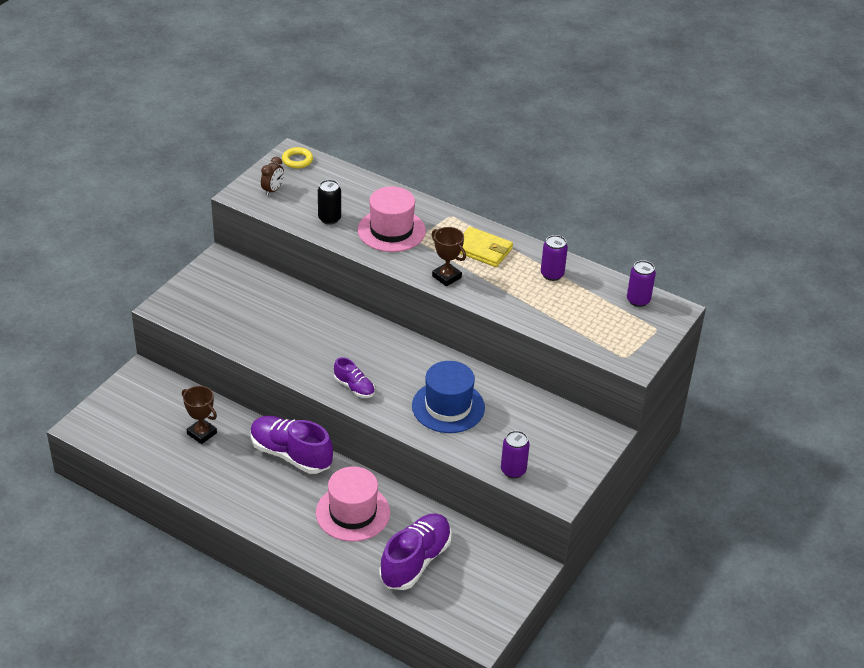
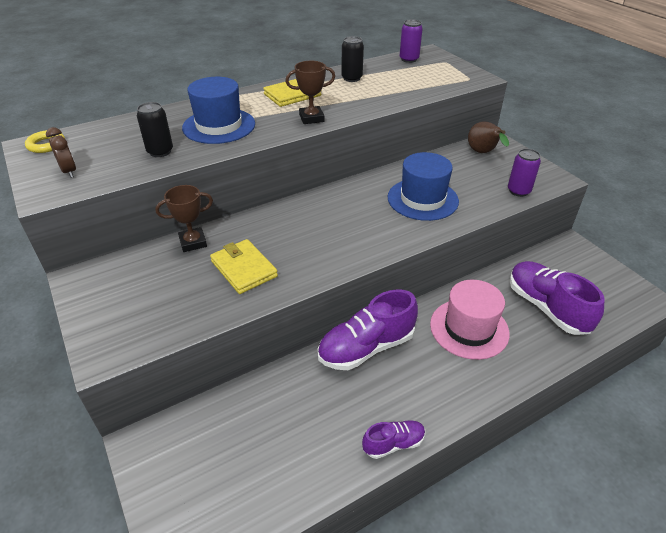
camera: 60 degrees left, 0 degrees up
brown trophy [182,386,217,444] -> brown trophy moved to [155,185,213,252]
purple shoe [334,357,375,398] -> purple shoe moved to [362,420,425,459]
pink hat [358,186,426,252] -> blue hat [182,77,255,144]
purple can [541,235,568,281] -> black can [341,36,364,82]
none -> yellow wallet [210,239,278,294]
none -> brown pear [468,121,509,153]

